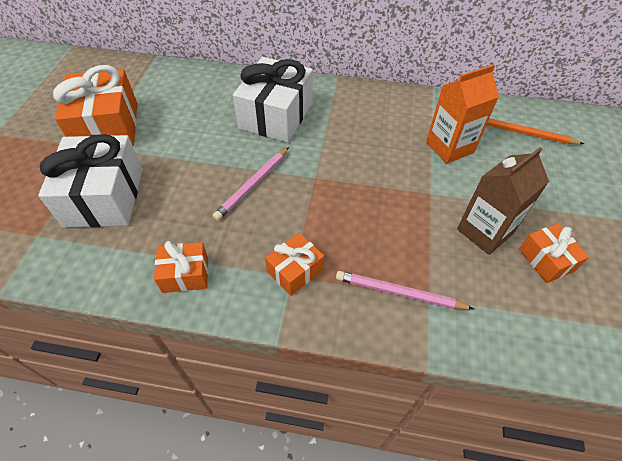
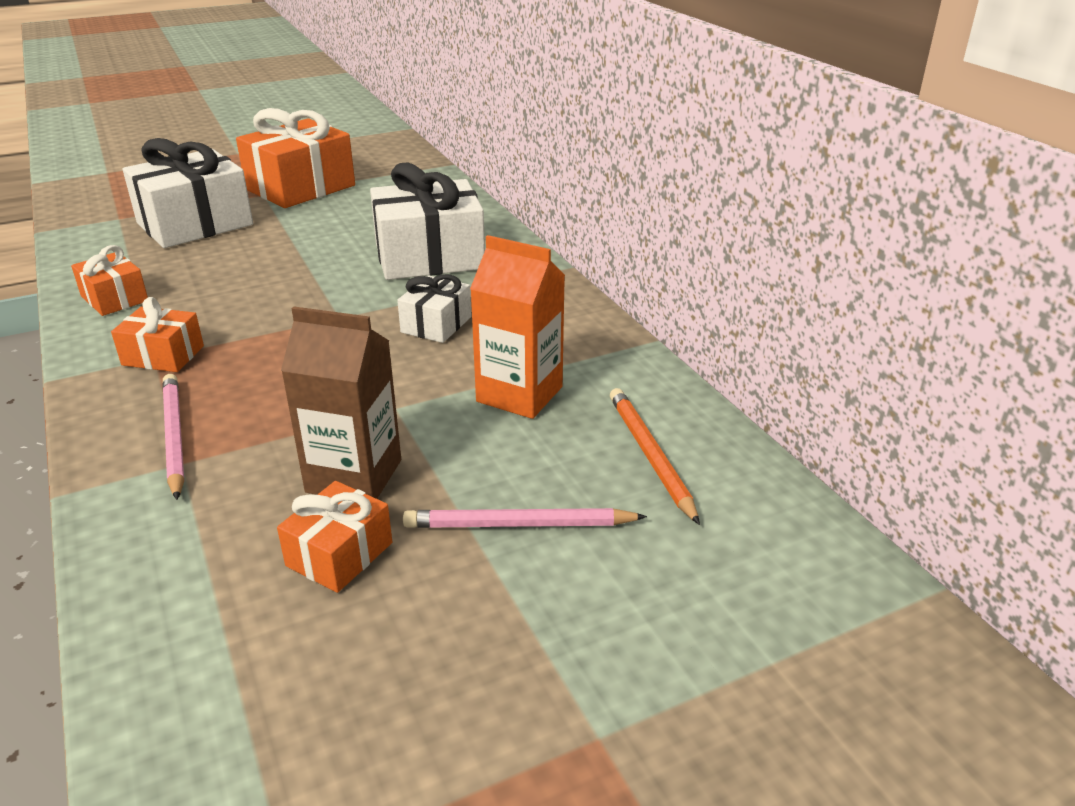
camera: 55 degrees right, 20 degrees down
pink pencil [213,147,289,221] -> pink pencil moved to [403,508,647,528]
none -> white gift [397,274,471,343]

